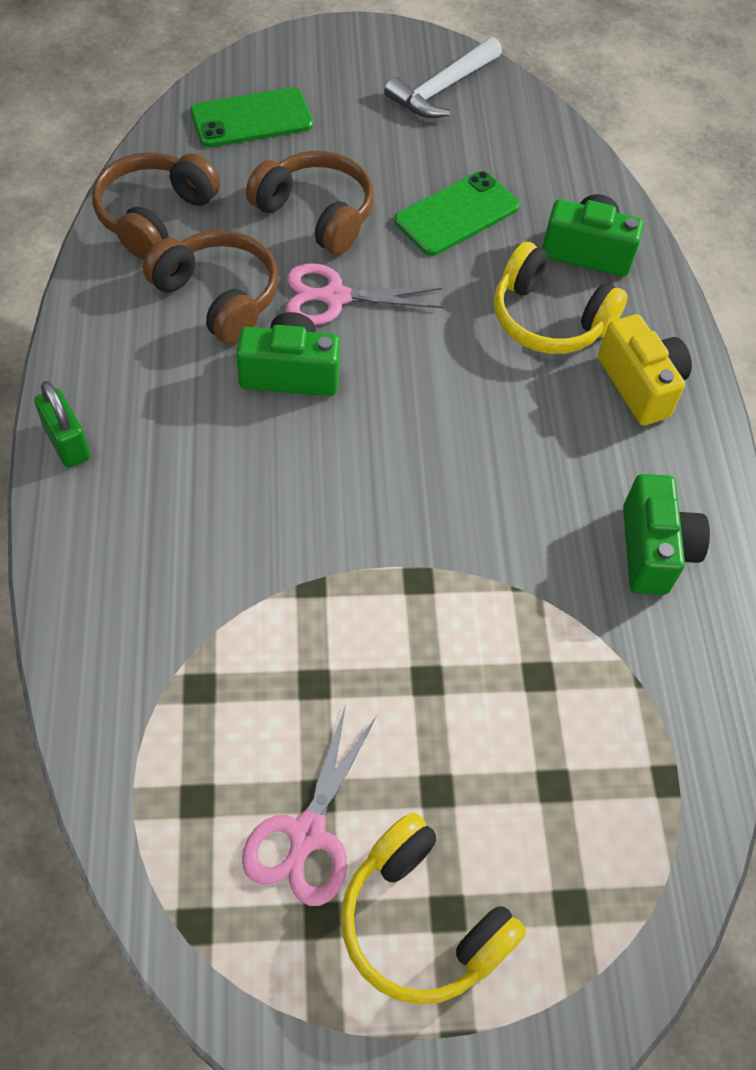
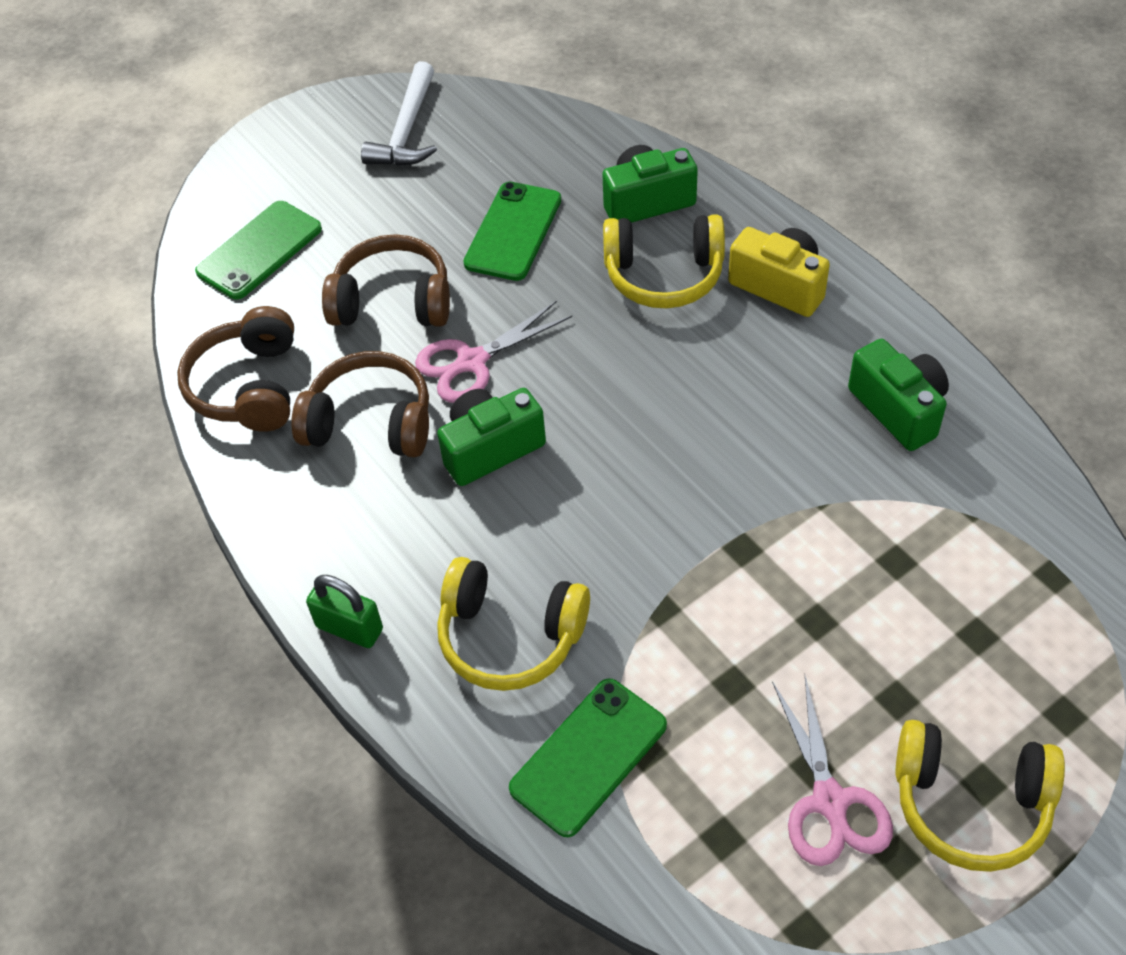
camera: 25 degrees left, 5 degrees down
none -> yellow headphones [437,557,590,691]
none -> green phone [509,678,667,837]

